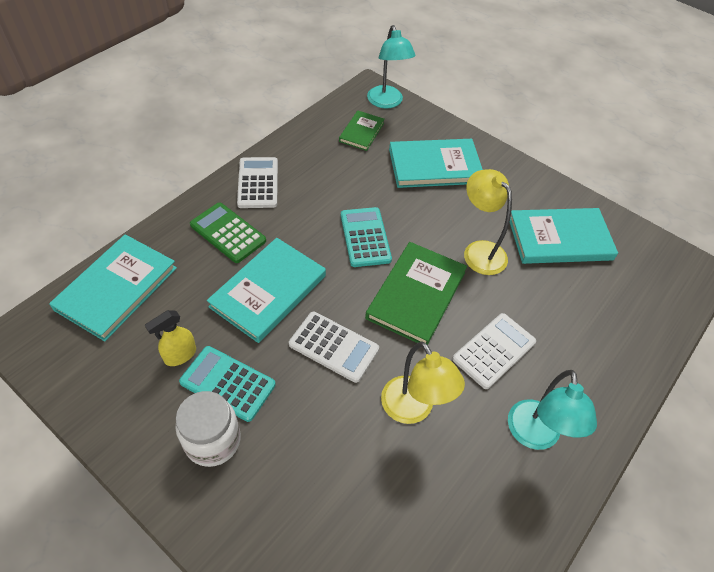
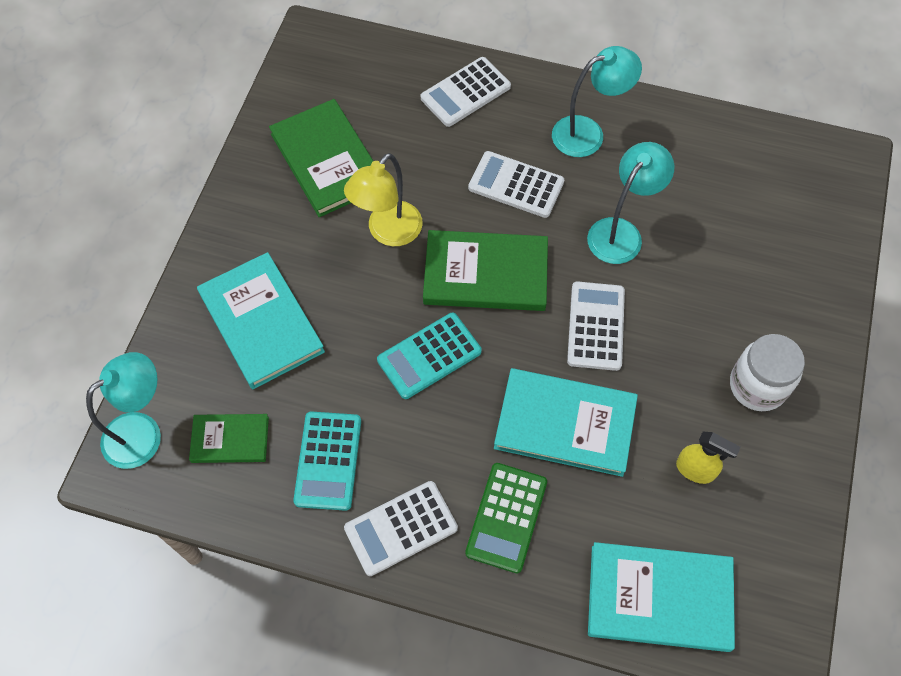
camera: 110 degrees left, 10 degrees up
turquoise calculator [179,346,276,422] -> turquoise calculator moved to [293,411,361,511]
yellow lamp [381,342,465,424] -> turquoise lamp [587,142,674,264]
turquoise book [510,208,618,264] -> green book [269,99,373,217]
none -> white calculator [421,57,511,127]

